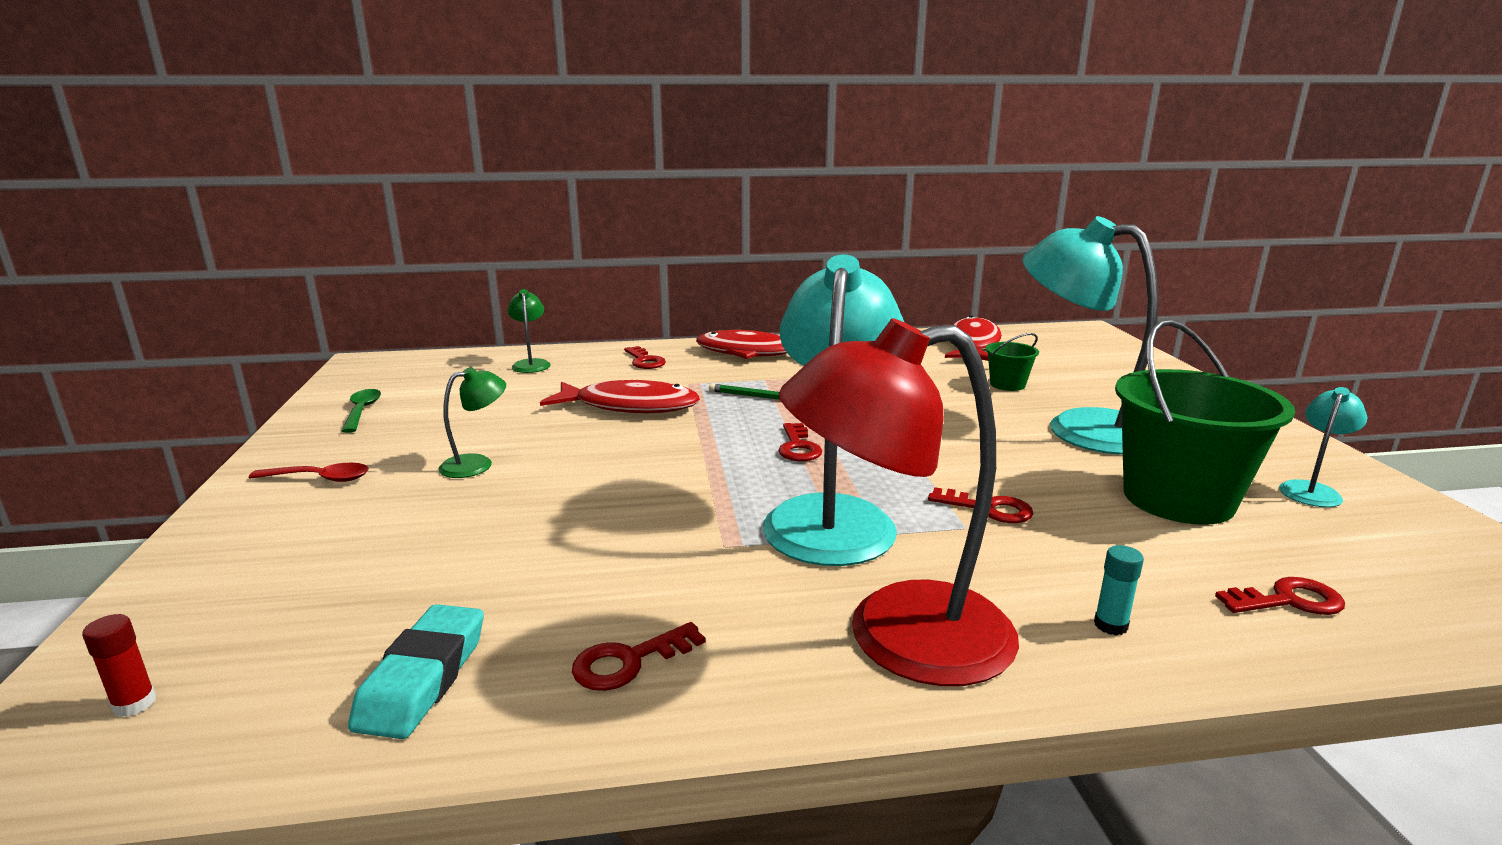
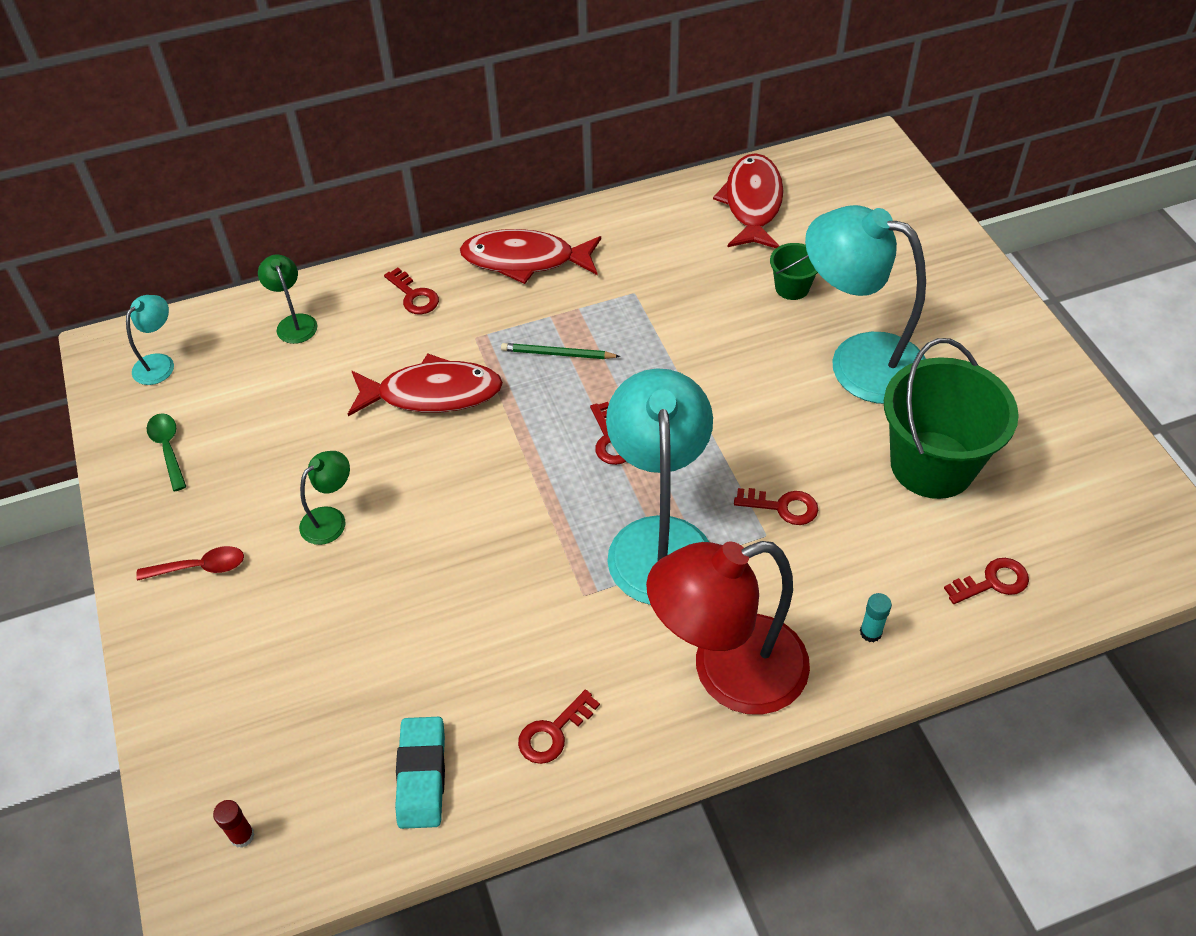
camera: 10 degrees left, 30 degrees up
turquoise lamp [1279,387,1367,507] -> turquoise lamp moved to [126,295,174,385]

